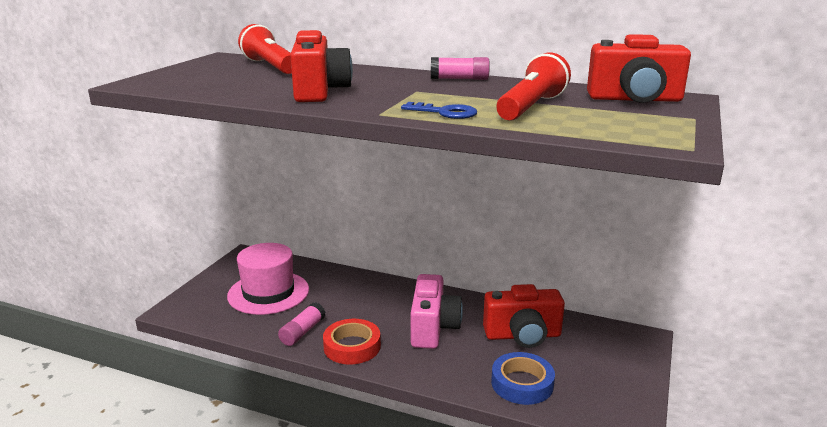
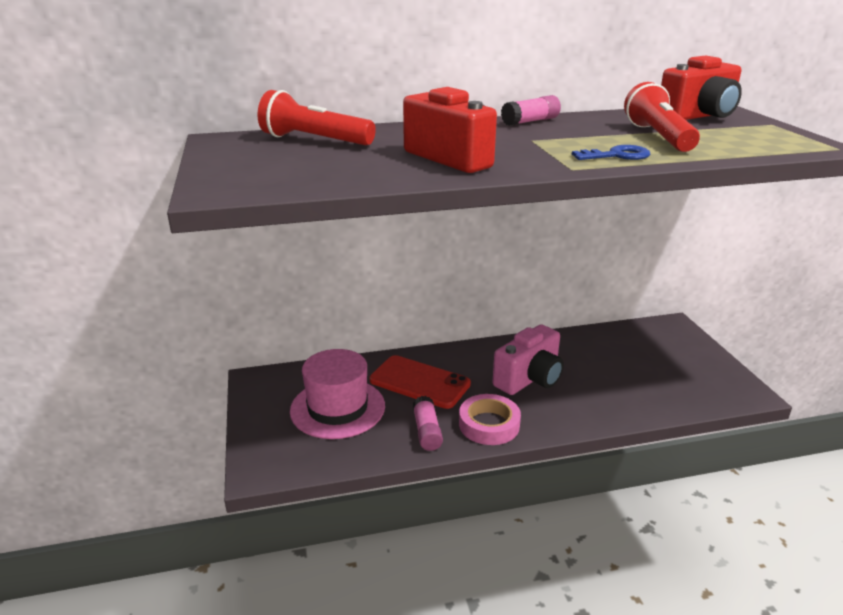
camera: 35 degrees left, 5 degrees up
red tape [323,319,381,365] -> pink tape [459,394,521,445]
pink camera [411,274,463,349] -> pink camera turned 75 degrees clockwise [492,324,564,395]
red camera [483,284,565,348] -> none
blue tape [491,352,555,405] -> none
none -> red phone [369,355,471,409]

